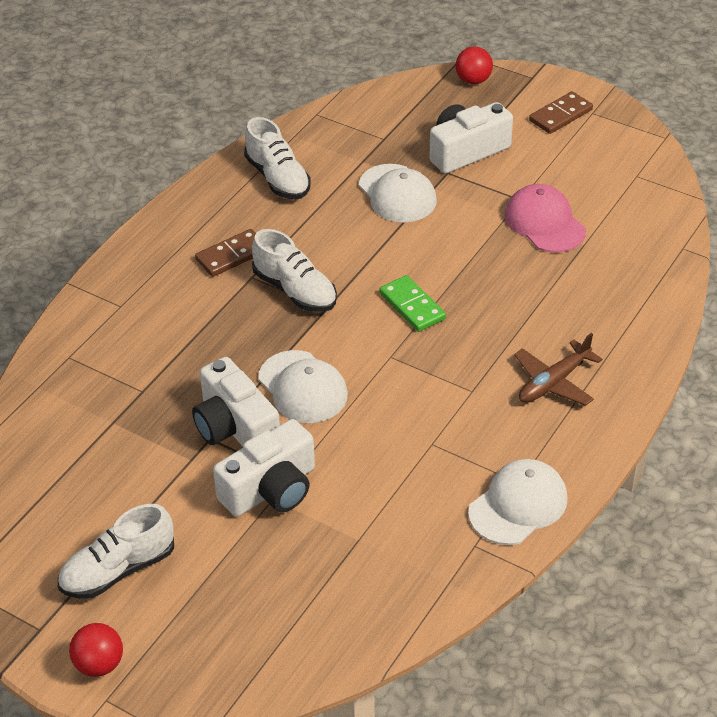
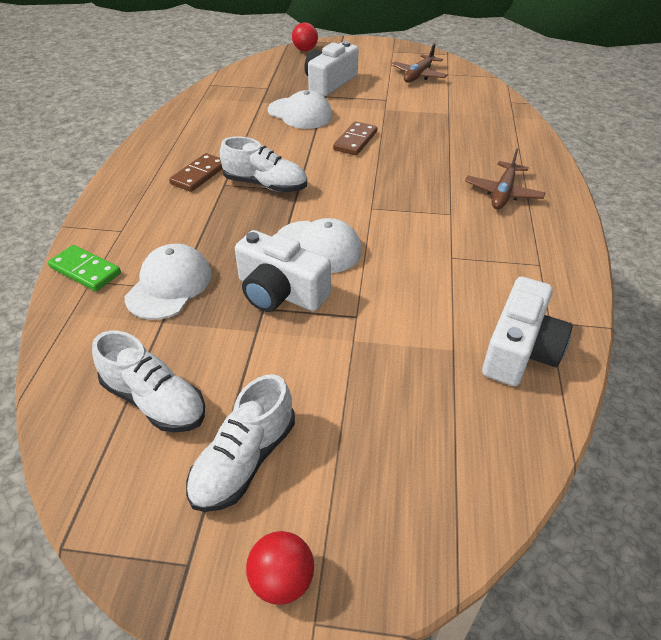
camera: 25 degrees left, 0 degrees up
white camera [213,419,315,517] -> white camera moved to [482,277,572,386]
white shoe [244,117,311,199] -> white shoe moved to [92,331,205,432]
green domino [380,275,446,332] -> green domino moved to [48,245,121,291]
white cap [468,459,567,545] -> white cap moved to [125,244,212,320]
pink cap [505,184,586,253] -> none
brown domino [529,91,593,134] -> brown domino moved to [333,121,377,155]
none -> brown plane [391,44,448,83]

